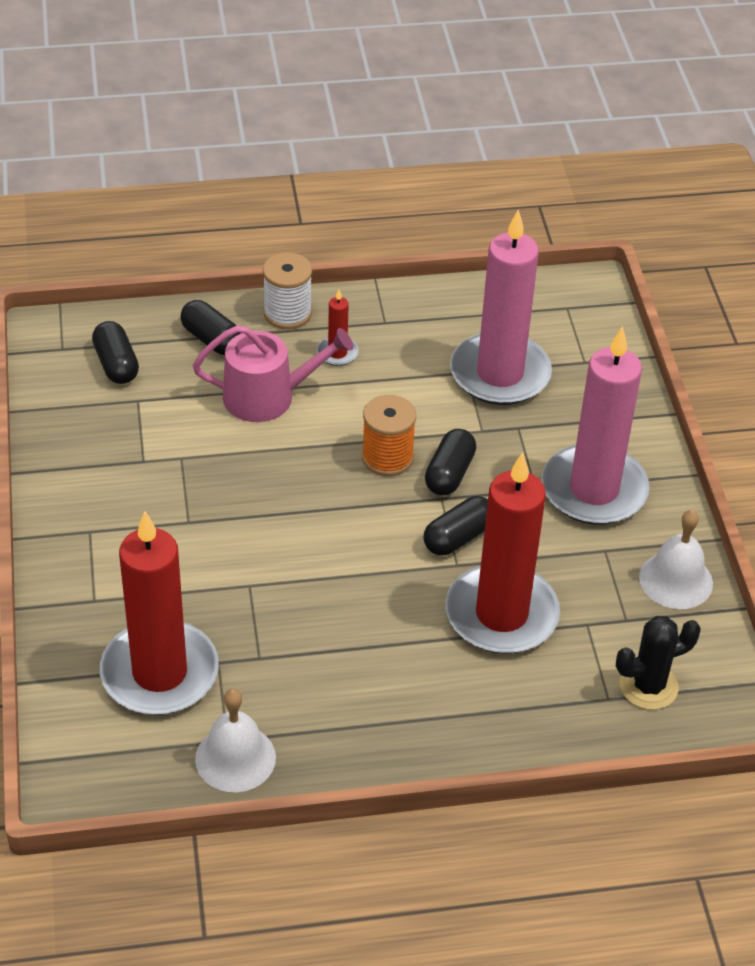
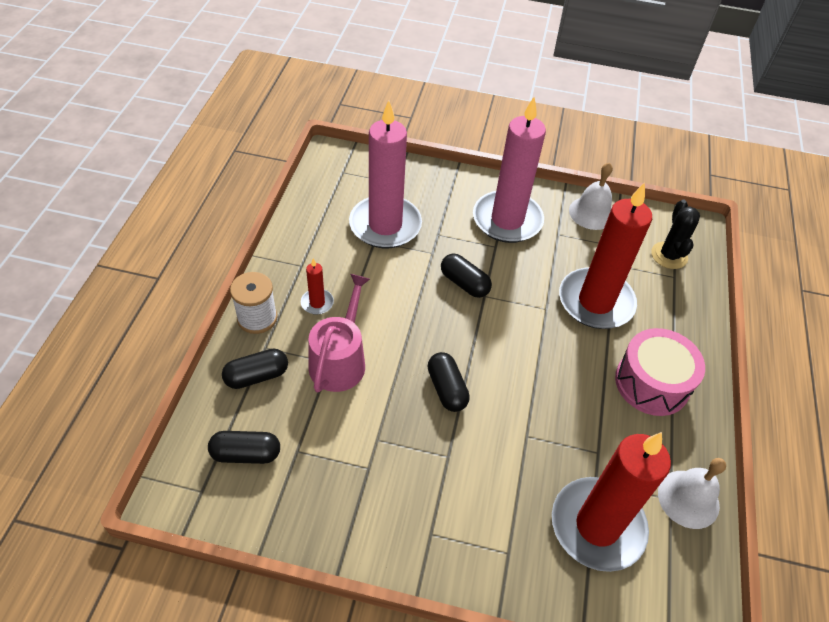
camera: 70 degrees left, 5 degrees up
orange spool [362,395,416,476] -> none
black capsule [424,496,488,556] -> black capsule moved to [428,352,470,412]
none -> pink drum [615,328,705,416]

